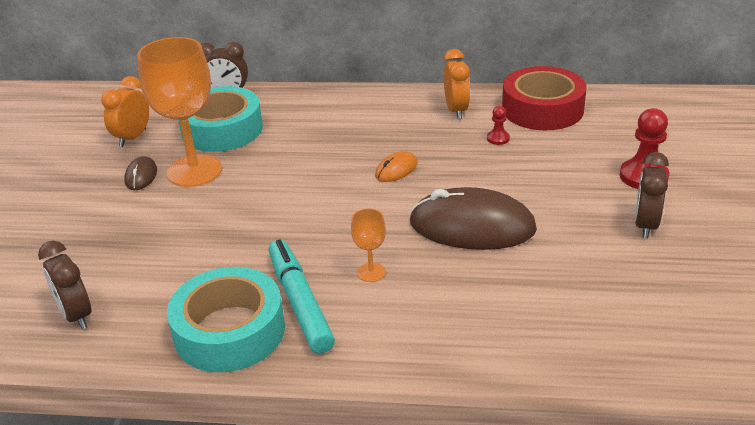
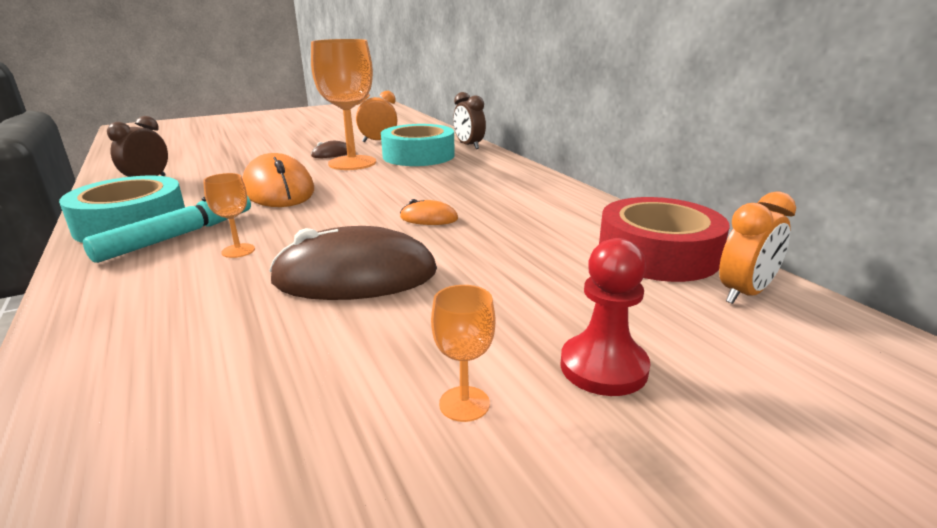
camera: 55 degrees right, 10 degrees down
brown mouse [409,187,537,250] -> brown mouse turned 75 degrees counterclockwise [269,226,437,300]
orange clock [444,49,470,119] -> orange clock moved to [719,191,796,304]
red pawn [487,106,510,145] -> none
brown clock [635,152,669,239] -> orange goblet [431,285,495,422]
none -> orange mouse [242,153,314,207]

